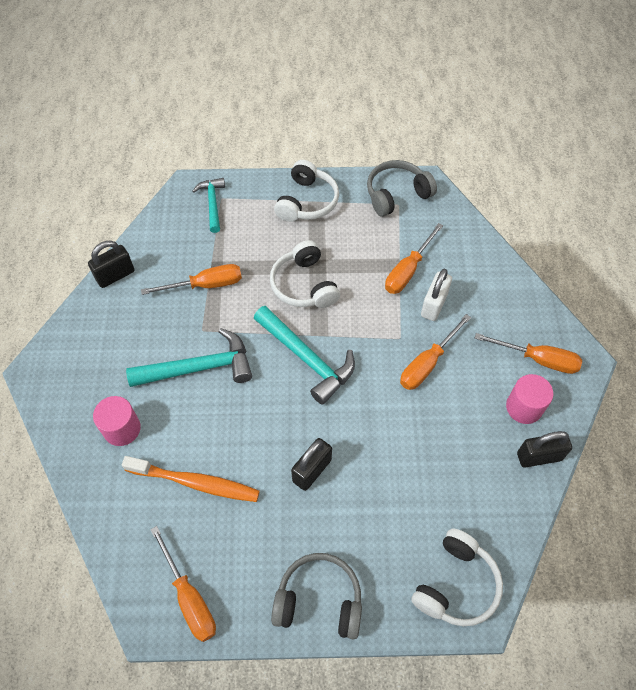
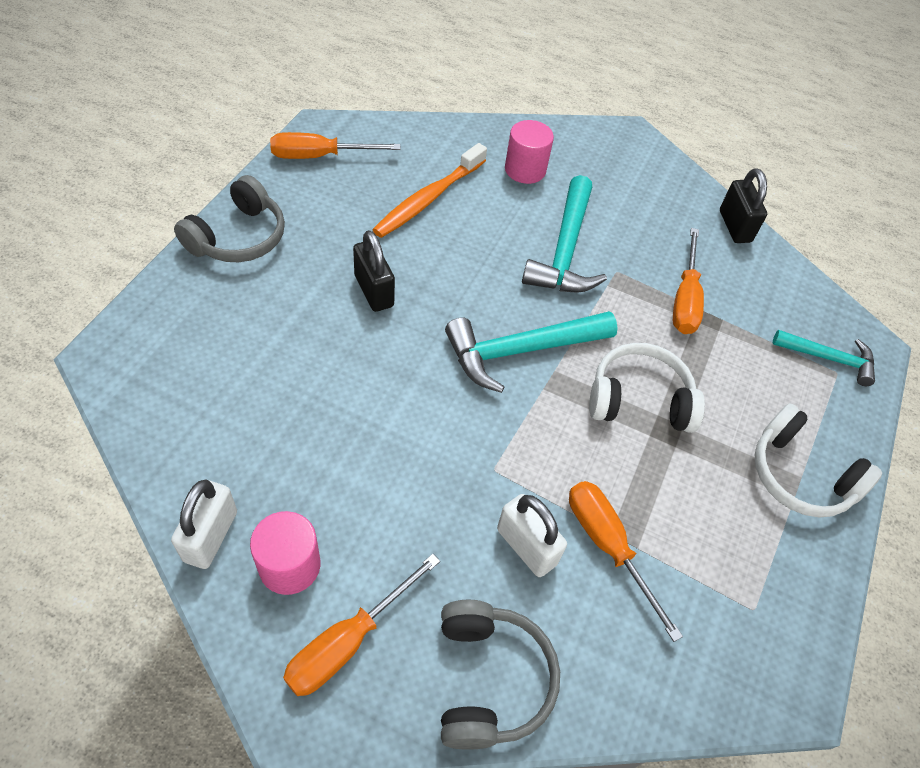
camera: 110 degrees right, 5 degrees down
grey headphones [367,160,437,217] -> grey headphones moved to [441,600,560,750]
orange screwdriver [400,314,471,390] -> none
white headphones [411,528,503,626] -> none
black padlock [517,431,572,467] -> white padlock [171,479,237,569]

